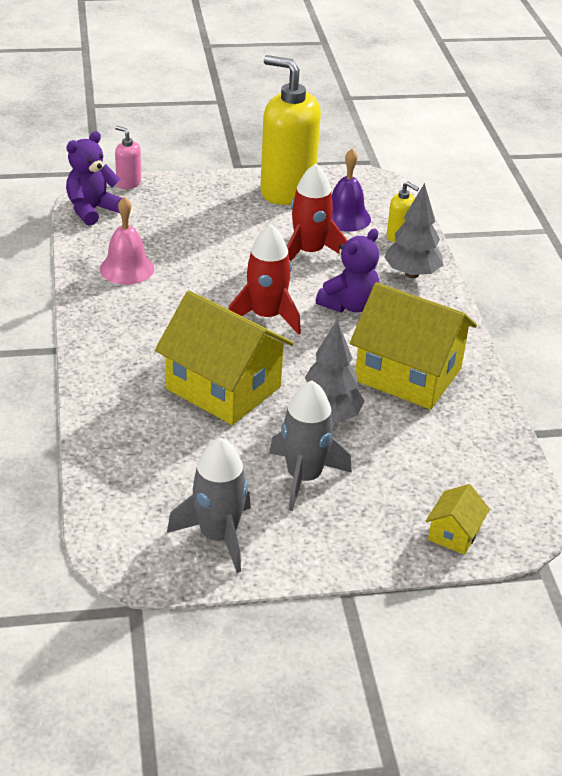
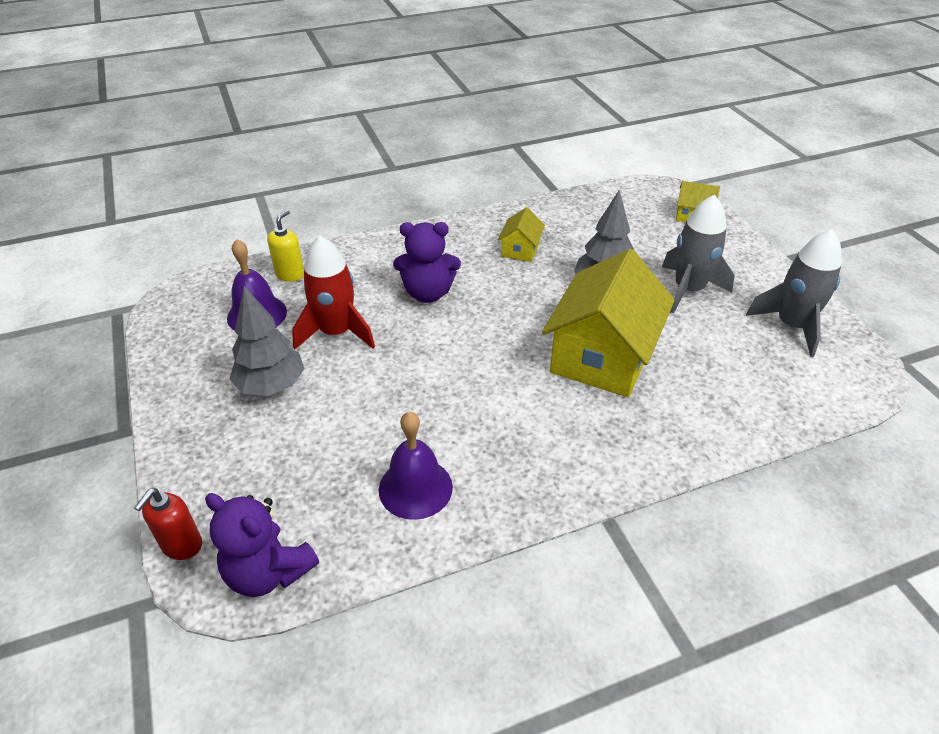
camera: 100 degrees left, 5 degrees up
pink bell [100,196,154,285] -> purple bell [379,412,453,520]
pink soap dispenser [115,126,141,189] -> red soap dispenser [134,488,202,560]
red rocket [229,225,301,335] -> none
yellow soap dispenser [260,55,321,205] -> none
purple teddy bear [316,229,380,313] -> purple teddy bear turned 150 degrees clockwise [393,222,461,303]
yellow house [350,282,477,409] -> yellow house [498,207,545,262], size x0.45
grey tree [384,183,443,278] -> grey tree moved to [229,286,305,396]

